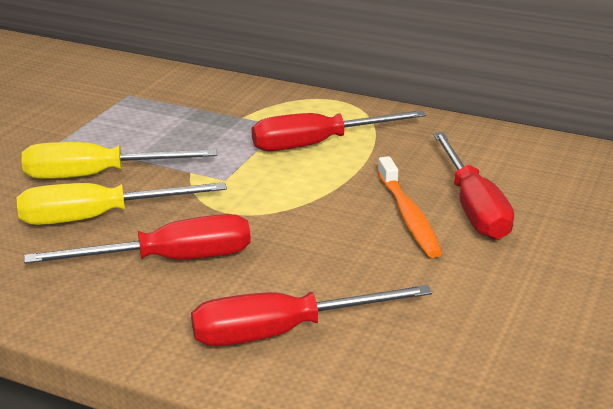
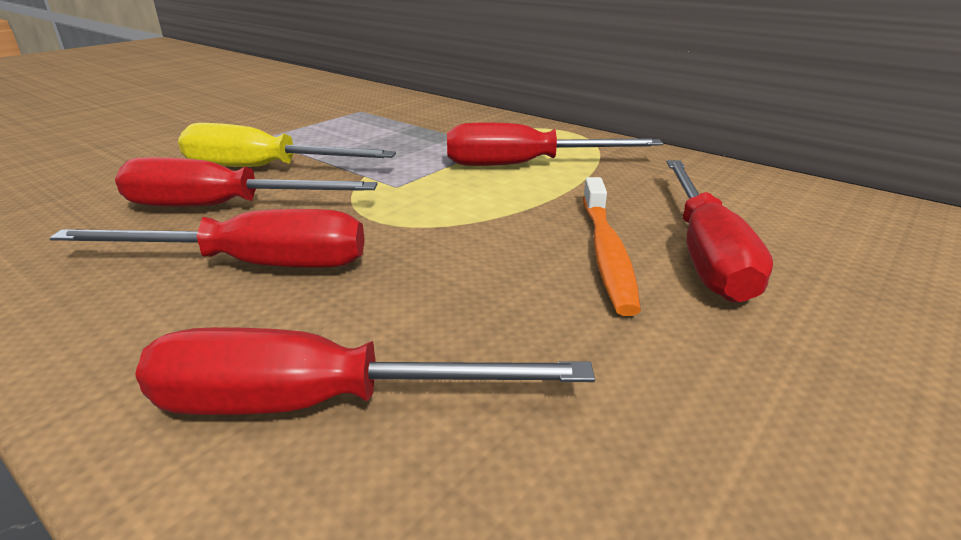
camera: 15 degrees right, 0 degrees up
yellow screwdriver [17,182,227,225] -> red screwdriver [115,157,378,207]

